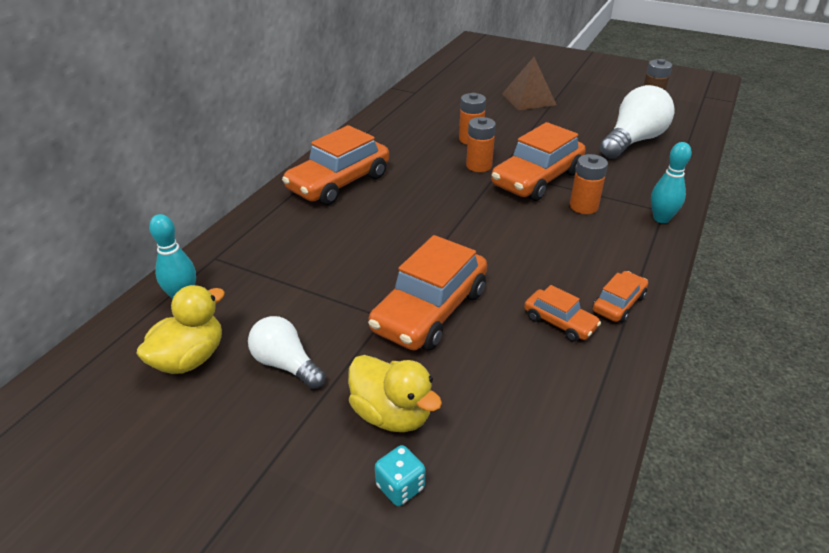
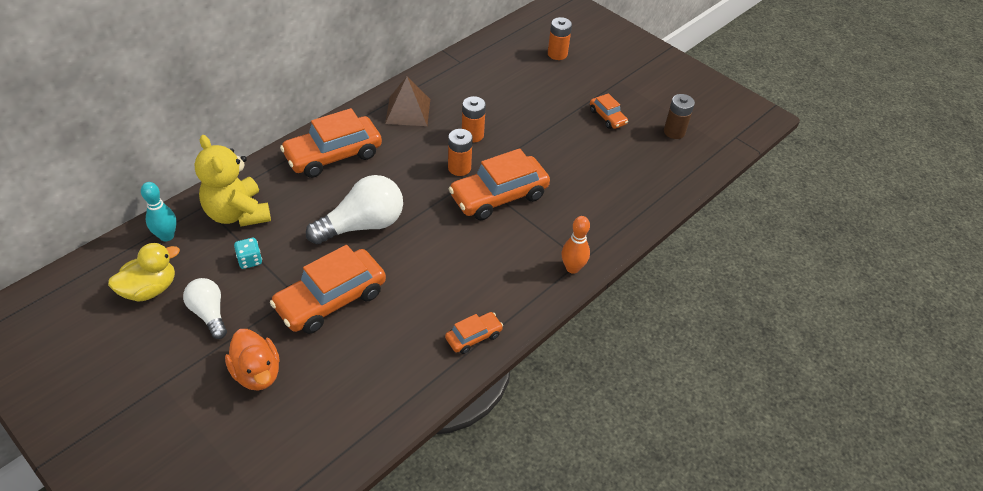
camera: 15 degrees right, 10 degrees up
yellow duck [348,355,442,432] -> orange duck [225,329,280,391]
turquoise dice [375,445,425,506] -> turquoise dice moved to [234,238,262,269]
brown pyramid [502,57,557,110] -> brown pyramid moved to [385,76,430,126]
orange car [524,285,601,342] -> orange car moved to [590,93,628,129]
orange battery [570,154,608,214] -> orange battery moved to [548,17,572,60]
white light bulb [600,85,675,159] -> white light bulb moved to [306,175,403,245]
turquoise bowling pin [651,142,692,223] -> orange bowling pin [562,216,590,274]
none -> yellow teddy bear [194,135,271,227]

